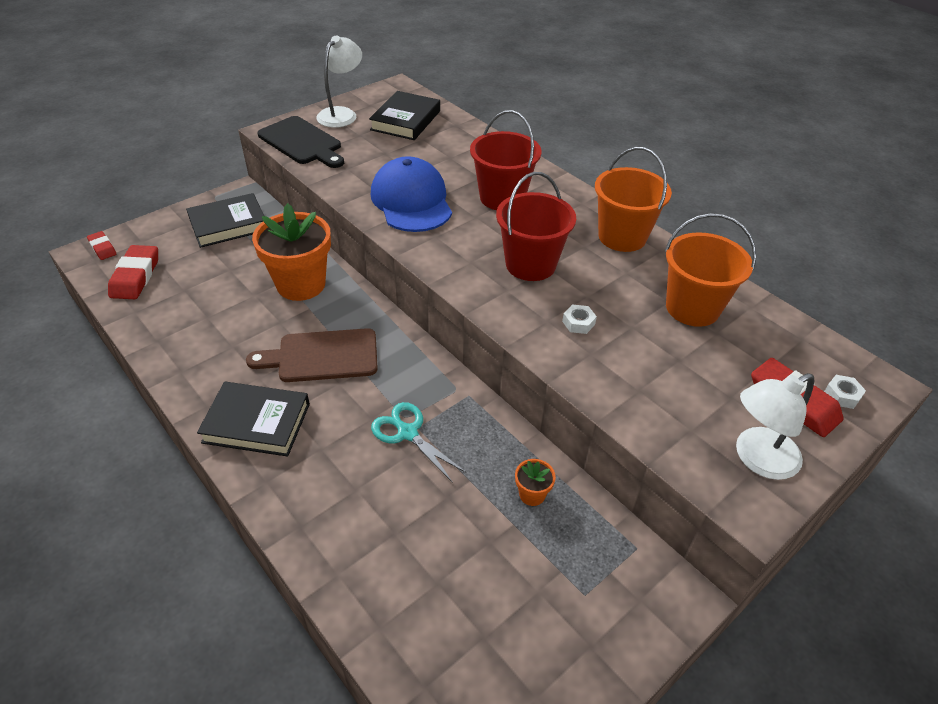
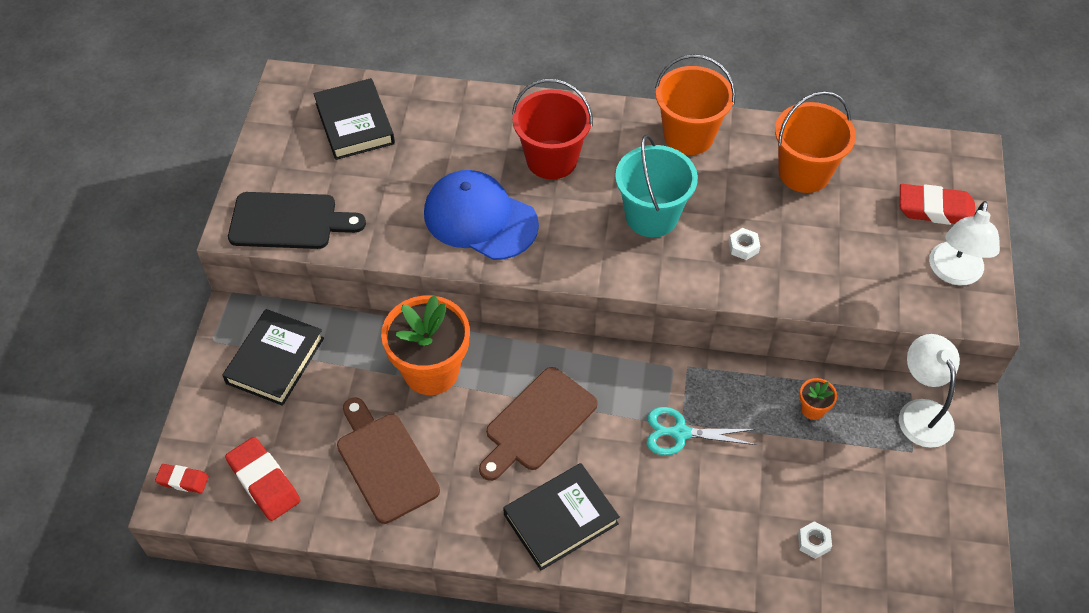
camera: 40 degrees left, 10 degrees up
white lamp [316,36,362,128] -> white lamp moved to [899,334,960,448]
red bucket [496,172,576,281] -> turquoise bucket [615,134,698,237]
white nut [824,375,866,409] -> white nut moved to [798,521,832,559]
none -> brown cutting board [337,398,440,524]

